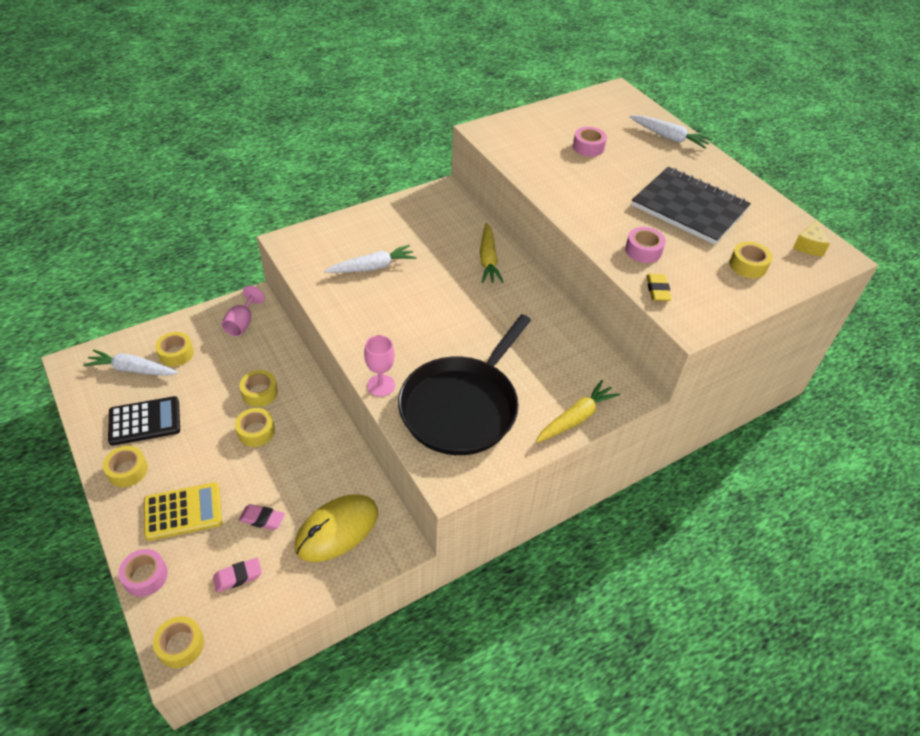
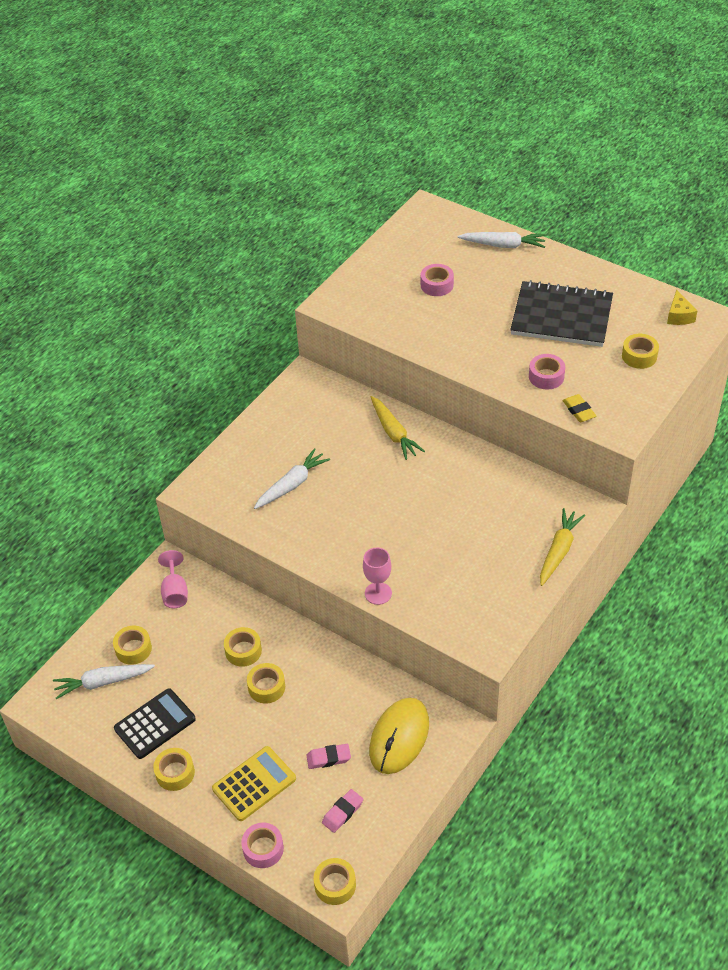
camera: 20 degrees left, 0 degrees up
black pan [398,314,531,455] -> none

